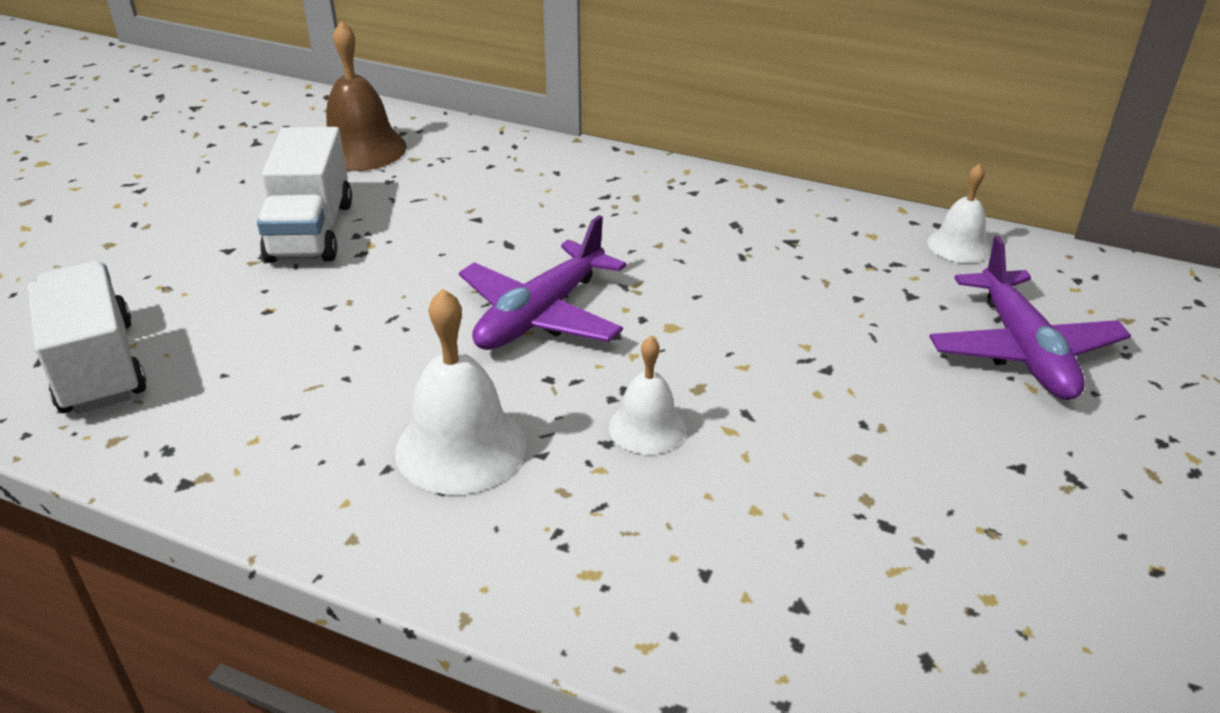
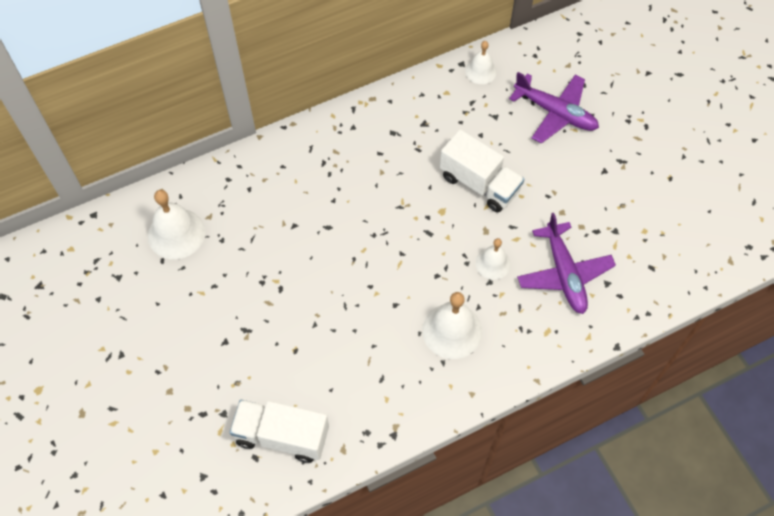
camera: 50 degrees left, 25 degrees up
white truck [257,127,352,263] -> white truck moved to [440,129,525,212]
brown bell [326,21,407,171] -> white bell [148,190,205,259]
purple plane [459,215,626,350] -> purple plane moved to [517,213,616,314]

